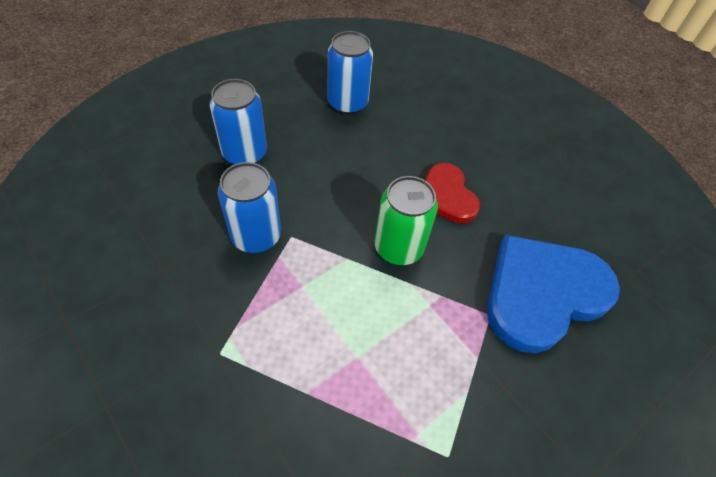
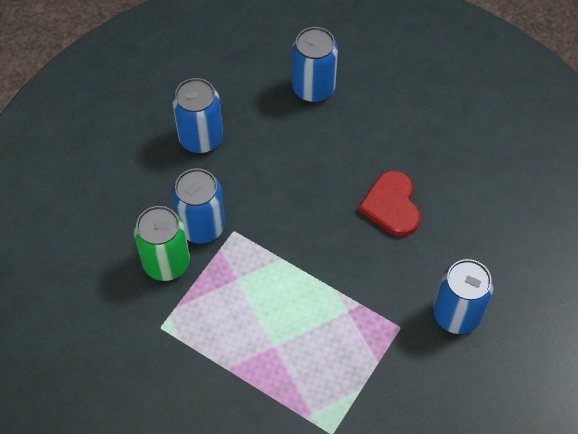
camera: 15 degrees right, 5 degrees up
green can [375,176,438,265] -> green can moved to [134,206,190,281]
blue heart [487,235,620,353] -> blue can [433,259,494,334]

